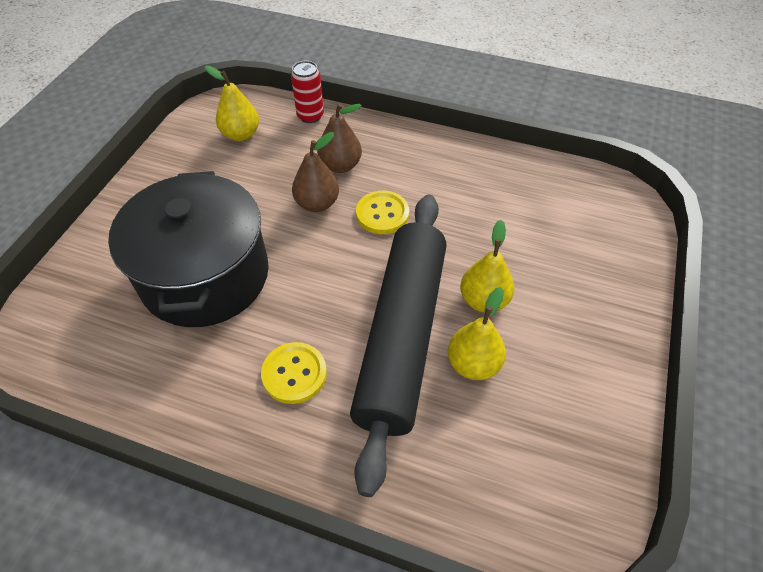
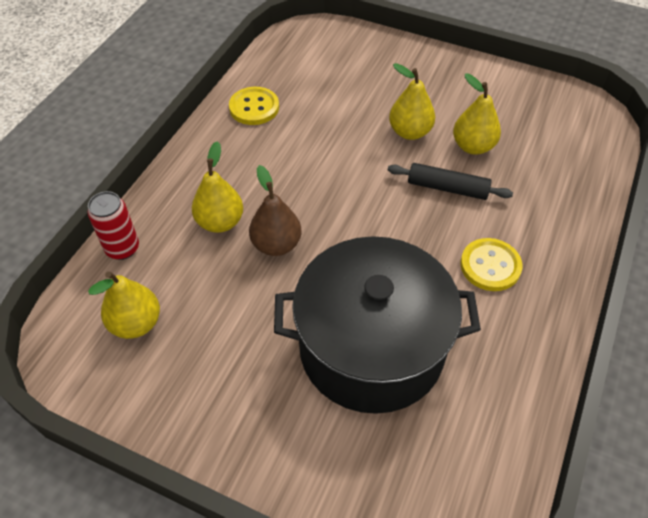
camera: 85 degrees left, 0 degrees up
brown pear [317,103,362,173] -> yellow pear [192,141,243,233]
black rolling pin [350,195,446,497] -> black rolling pin [388,163,513,200], size x0.42
yellow button [356,191,409,234] -> yellow button moved to [229,87,279,125]

